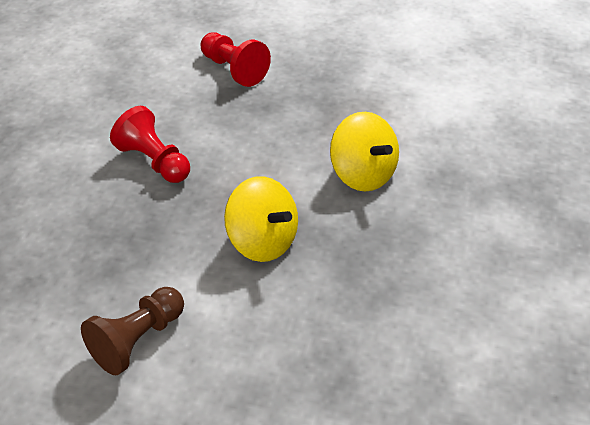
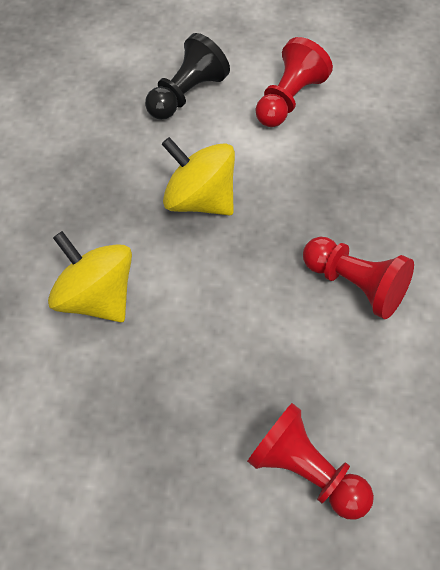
camera: 170 degrees right, 10 degrees up
brown pawn [81,287,184,375] -> red pawn [256,37,333,127]
none -> black pawn [145,33,230,120]

